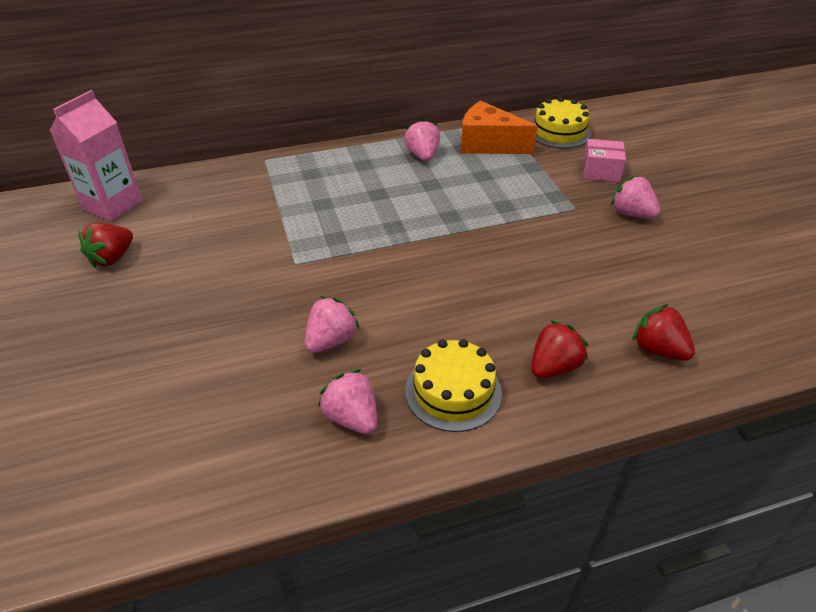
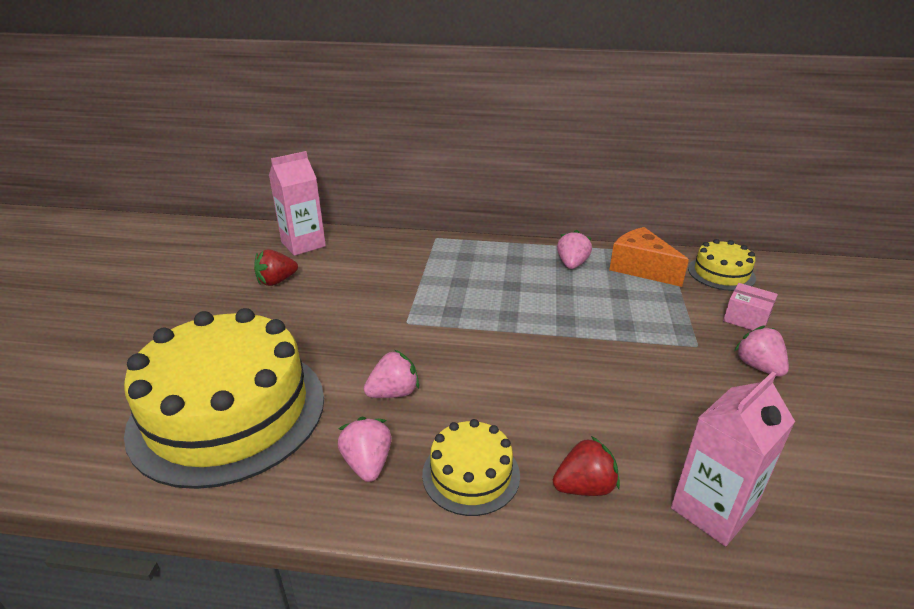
camera: 25 degrees right, 10 degrees down
red strawberry [633,304,695,361] -> pink carton [671,371,795,546]
none -> yellow cake [124,308,324,489]

